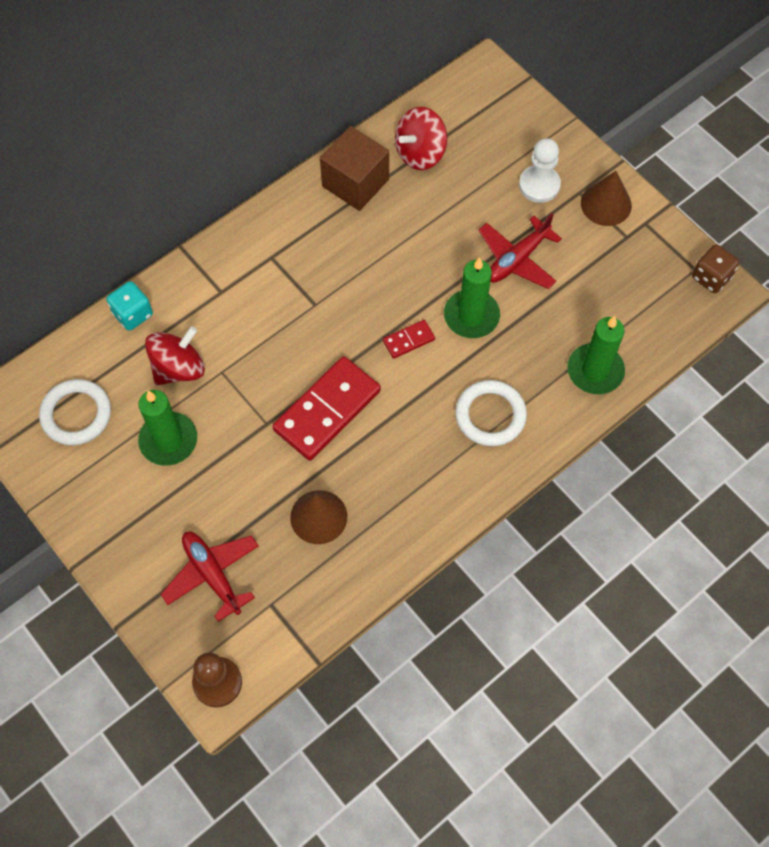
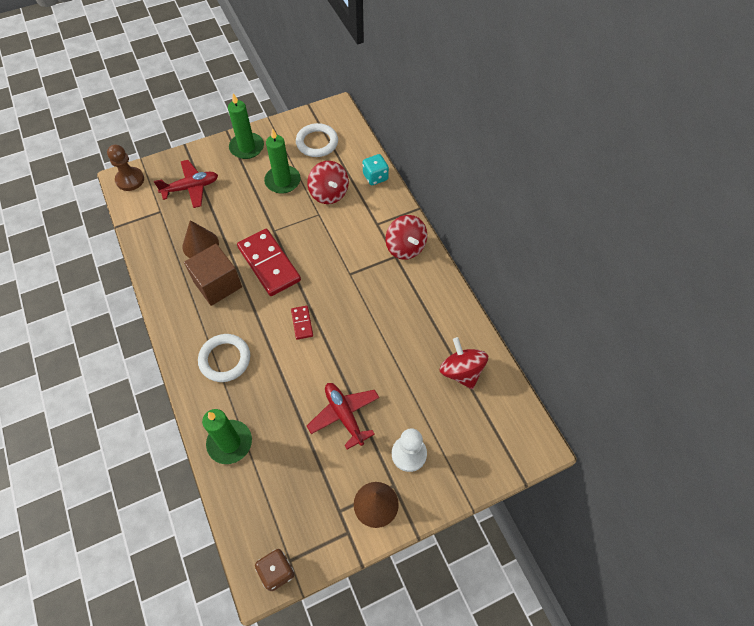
camera: 105 degrees right, 5 degrees down
brown cube [320,126,389,211] -> brown cube moved to [184,244,242,306]
green candle [444,257,500,338] -> green candle moved to [228,93,264,159]
none -> red spinning top [386,215,427,260]

